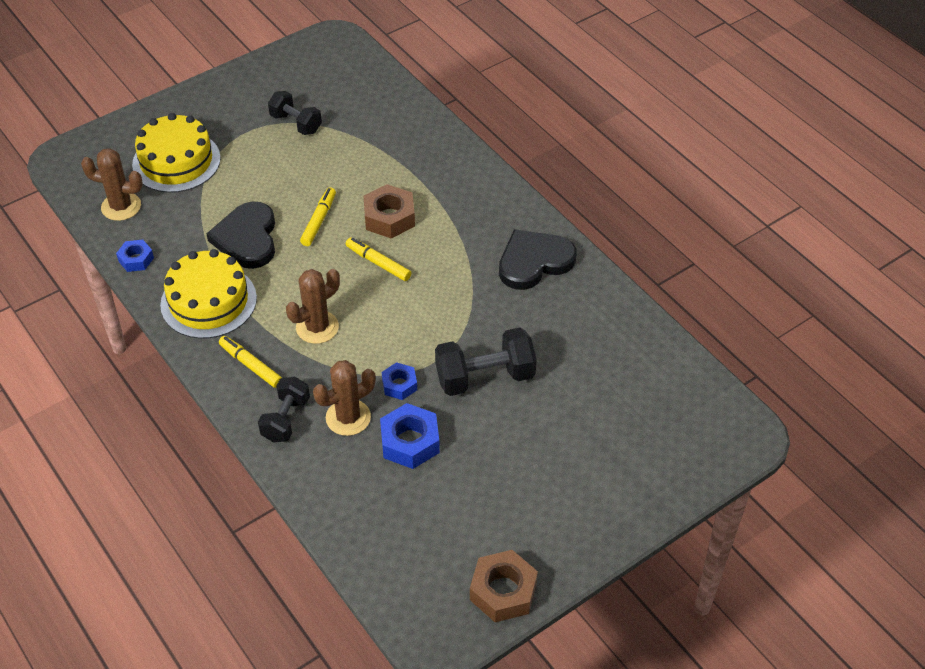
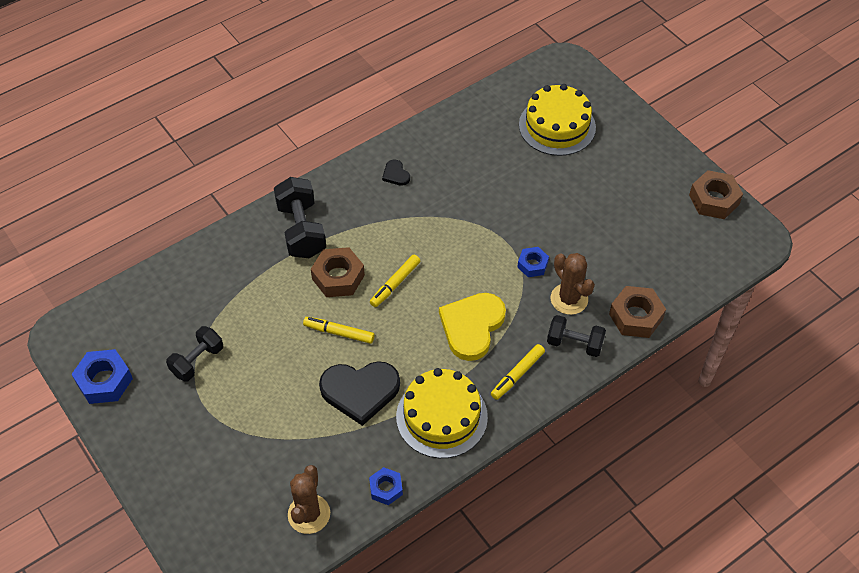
camera: 90 degrees left, 5 degrees up
yellow cake [132,113,221,193] -> yellow cake moved to [519,84,596,156]
brown cactus [286,269,340,344] -> yellow heart [439,293,506,361]
blue nut [380,403,440,469] -> blue nut moved to [72,349,133,404]
black dumbbell [435,327,537,396] -> black dumbbell moved to [274,177,326,258]
black heart [499,229,576,290] -> black heart [382,160,410,186], size x0.46
none -> brown nut [609,286,666,338]

